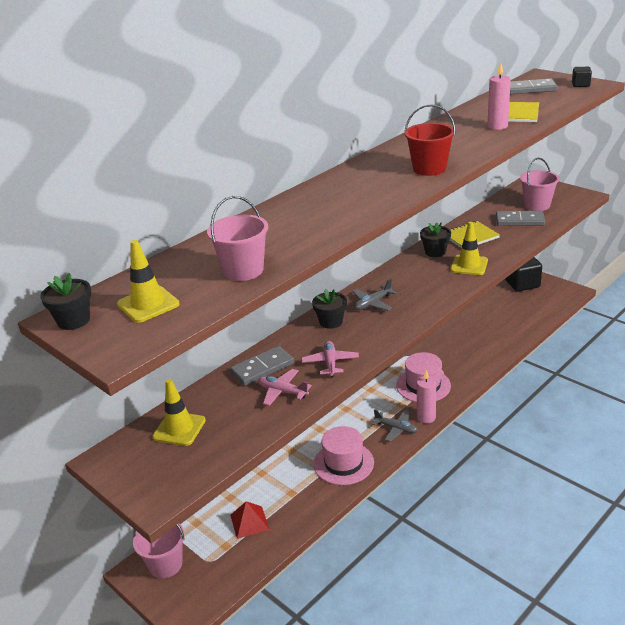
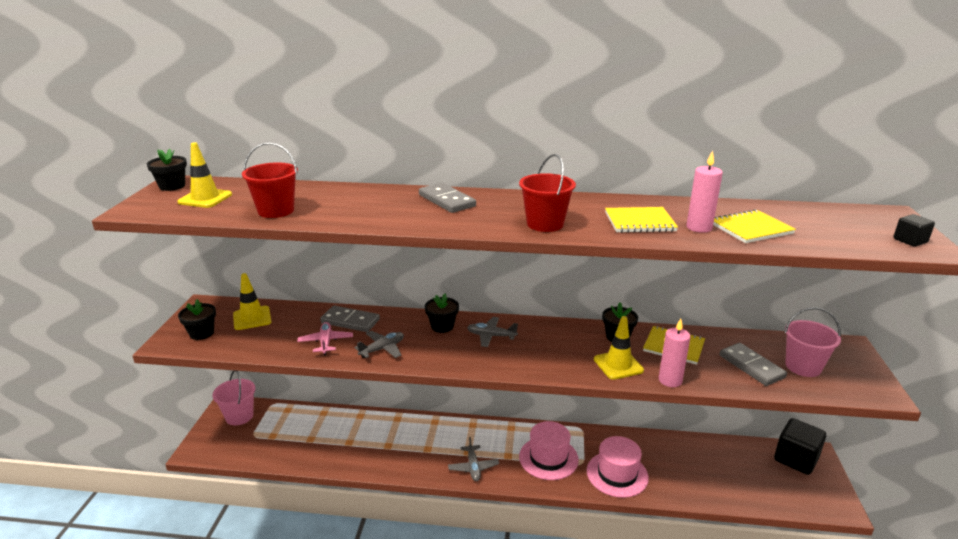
camera: 50 degrees right, 5 degrees down
pink bucket [207,196,268,281] -> red bucket [242,142,298,218]
red pyramid [230,501,269,539] -> none
pink plane [302,341,359,377] -> grey plane [354,331,404,358]
pink hat [314,426,374,485] -> pink hat moved to [587,436,649,498]
pink candle [417,370,436,423] -> pink candle moved to [659,319,691,387]
grey domino [510,79,558,94] -> grey domino moved to [419,183,476,213]
none -> black flower pot [178,299,216,340]
none -> yellow notebook [605,207,678,233]

